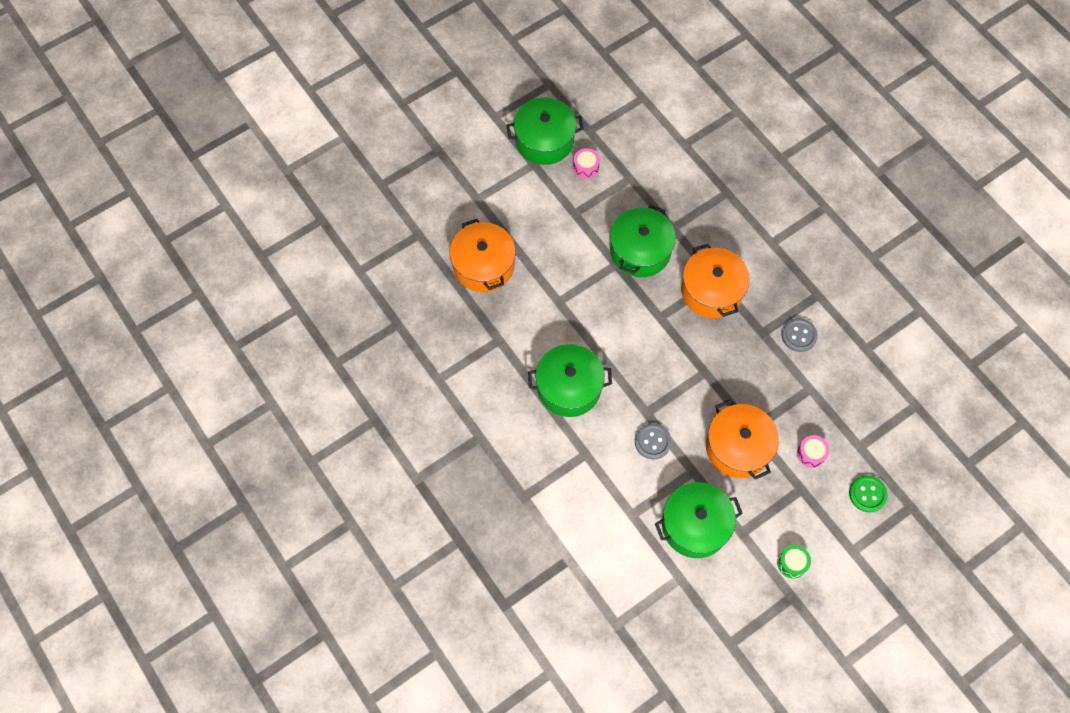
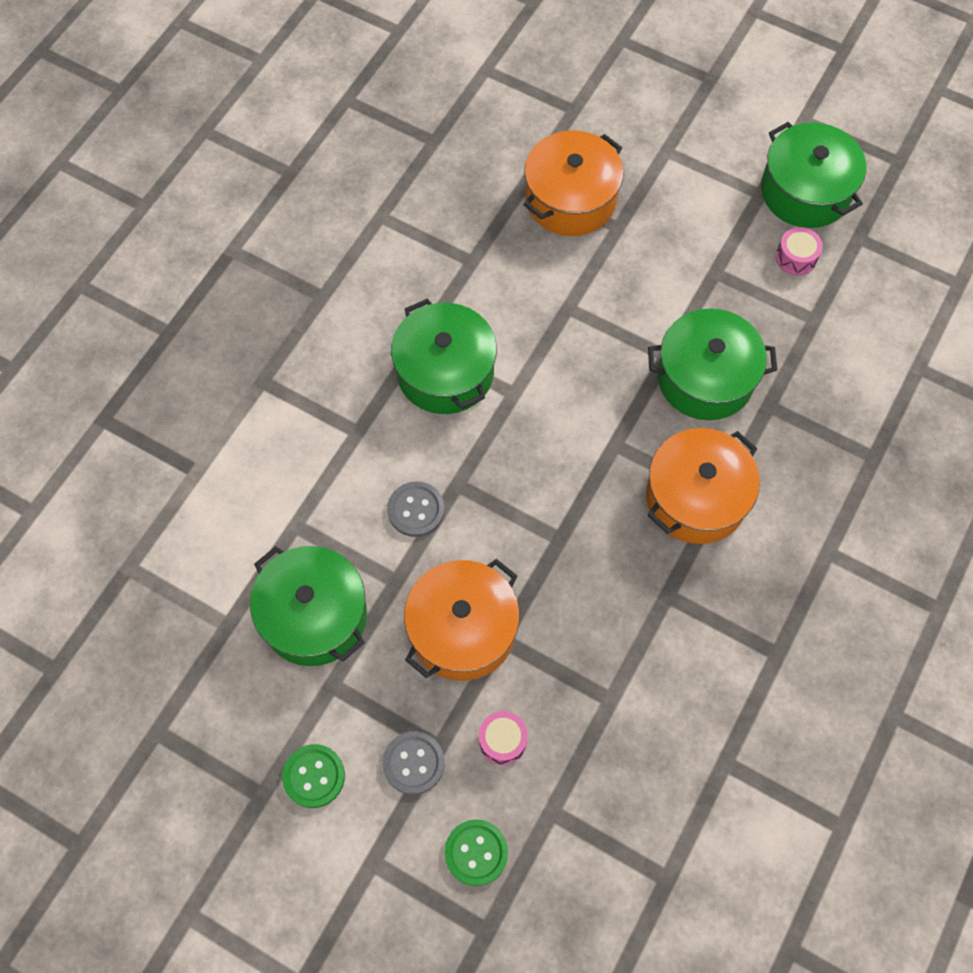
camera: 65 degrees right, 0 degrees up
green drum [777,545,811,578] -> green button [282,744,345,808]
grey button [781,318,818,352] -> grey button moved to [383,731,444,795]

